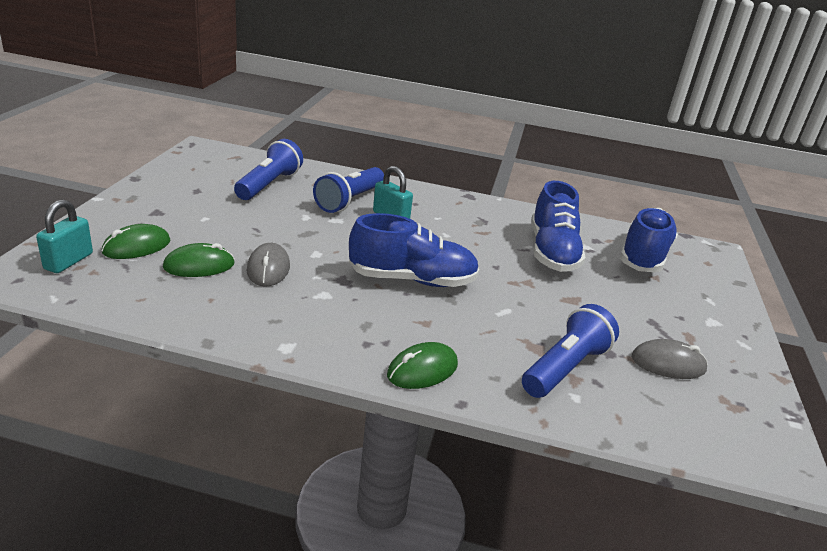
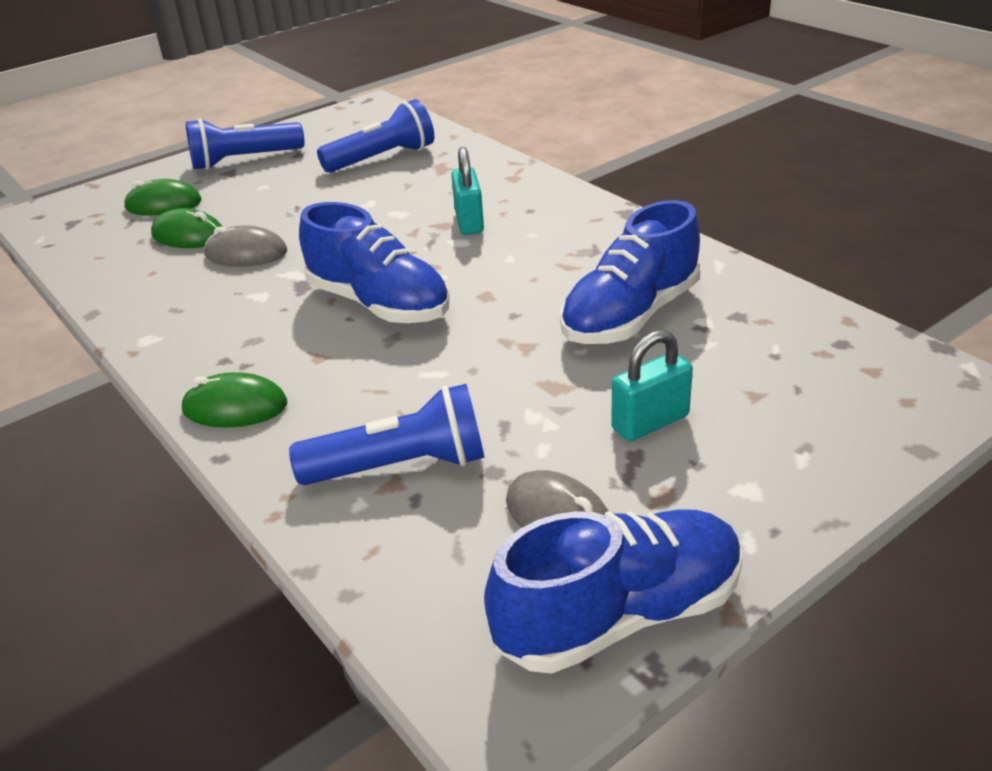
camera: 45 degrees right, 5 degrees up
turquoise padlock [36,199,93,273] -> turquoise padlock moved to [611,330,693,441]
grey mouse [247,243,290,286] -> grey mouse turned 60 degrees clockwise [205,225,287,266]
blue flashlight [313,167,384,213] -> blue flashlight moved to [186,118,304,170]
blue shoe [620,208,678,272] -> blue shoe moved to [484,509,743,674]

